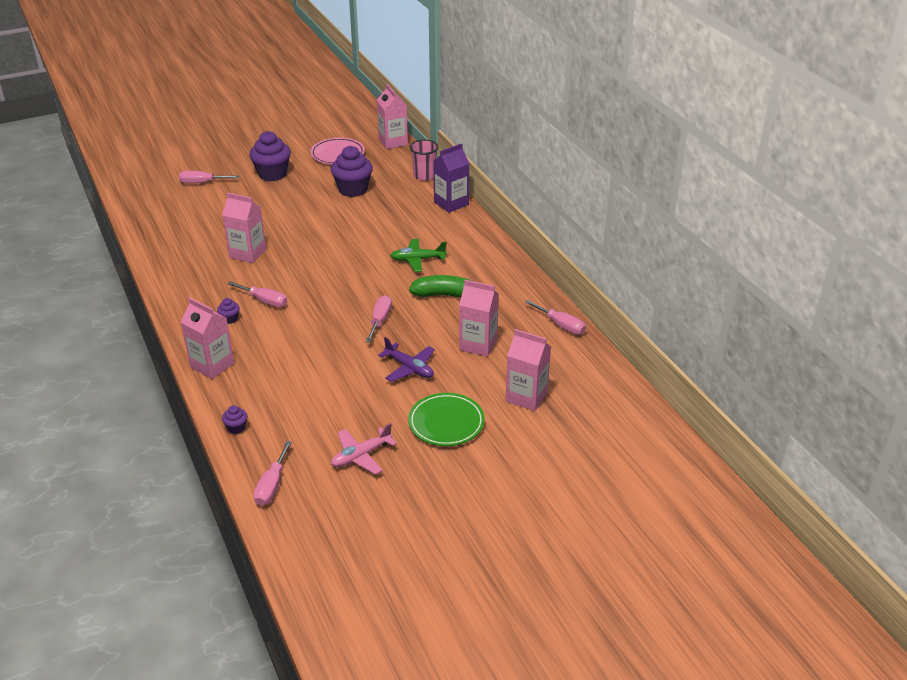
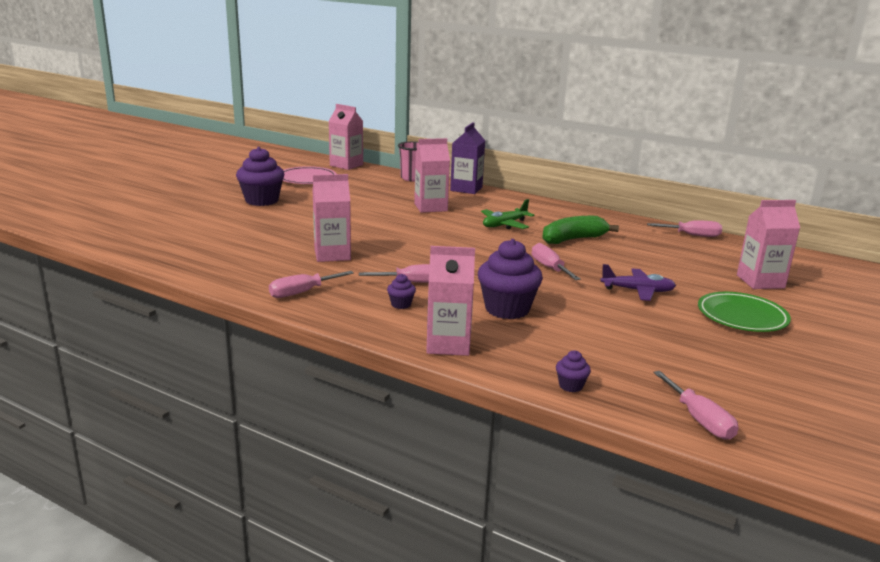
camera: 35 degrees left, 15 degrees down
pink screwdriver [179,171,239,183] -> pink screwdriver moved to [269,271,354,298]
purple cupcake [331,146,373,197] -> purple cupcake moved to [478,239,543,319]
pink plane [331,423,397,475] -> none
pink carton [459,280,499,357] -> pink carton moved to [414,138,450,213]

